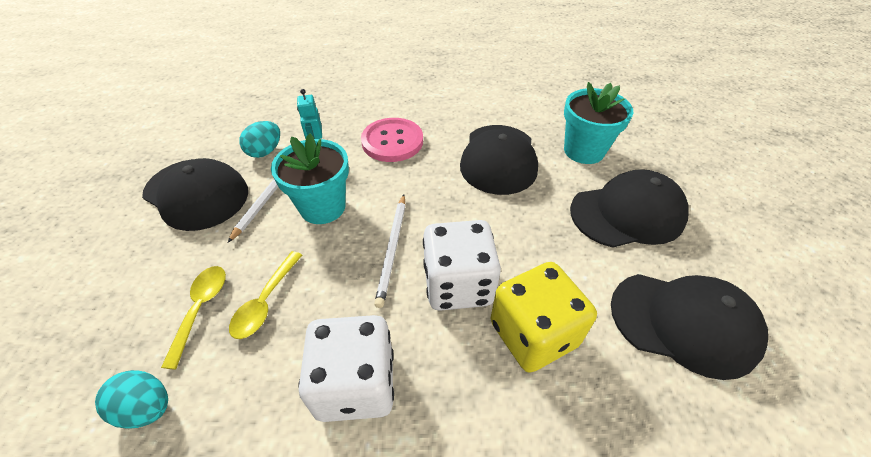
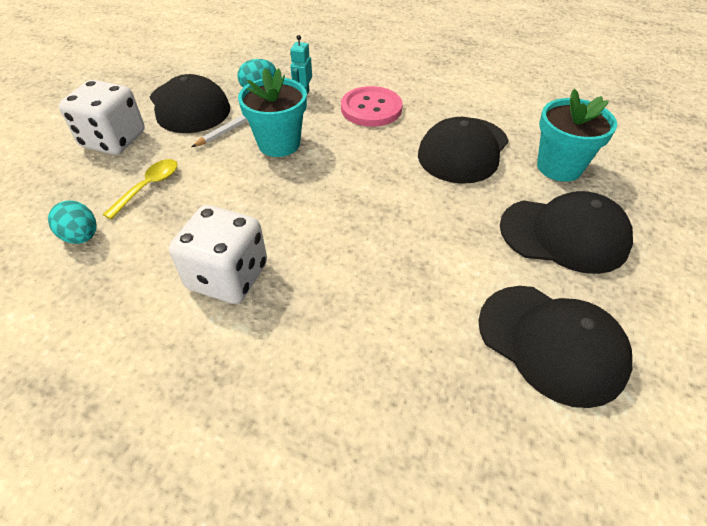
camera: 25 degrees right, 0 degrees up
yellow spoon [229,251,302,339] -> none
white pencil [374,195,406,308] -> none
white dice [423,220,501,311] -> white dice moved to [59,80,145,155]
yellow dice [490,262,597,373] -> none

